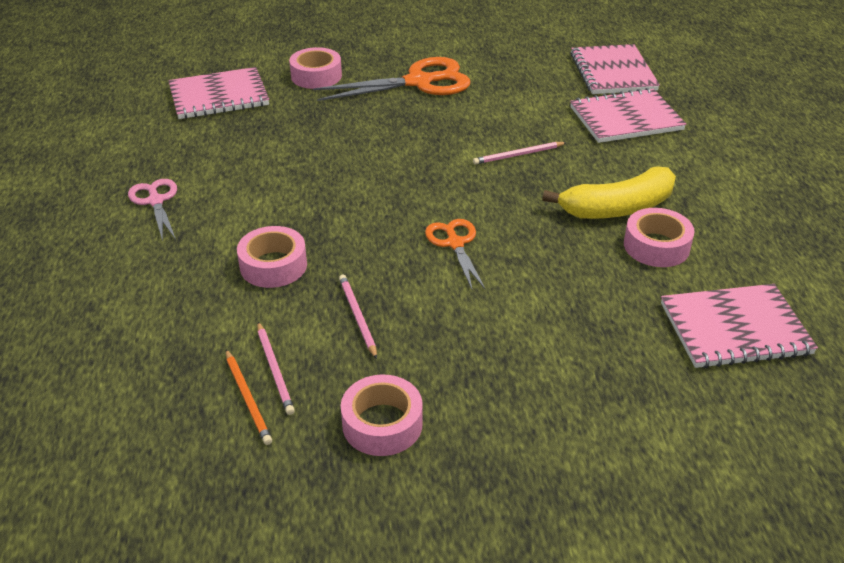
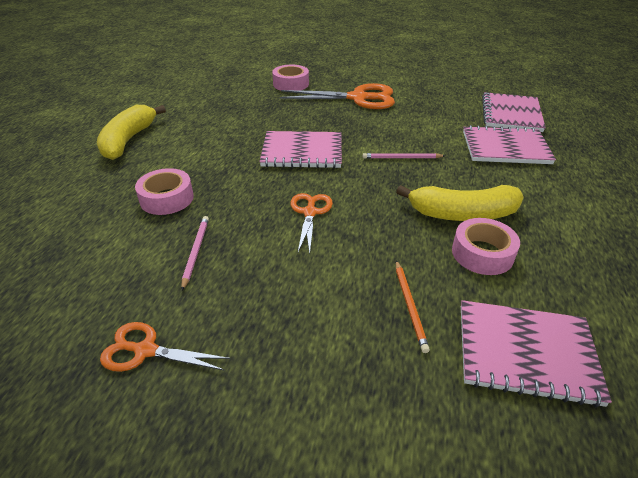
camera: 20 degrees right, 0 degrees up
pink scissors [128,179,177,241] -> yellow banana [97,105,166,160]
pink notebook [168,67,269,119] -> pink notebook moved to [259,131,342,168]
orange pencil [226,349,272,445] -> orange pencil moved to [396,260,430,353]
pink pencil [257,322,295,415] -> none
pink tape [341,375,423,456] -> orange scissors [100,322,230,372]

